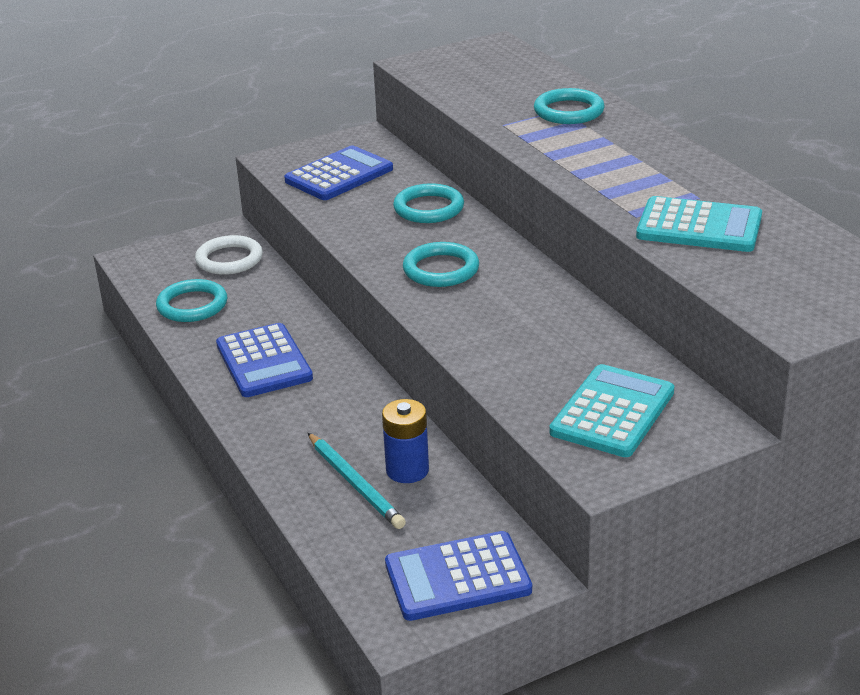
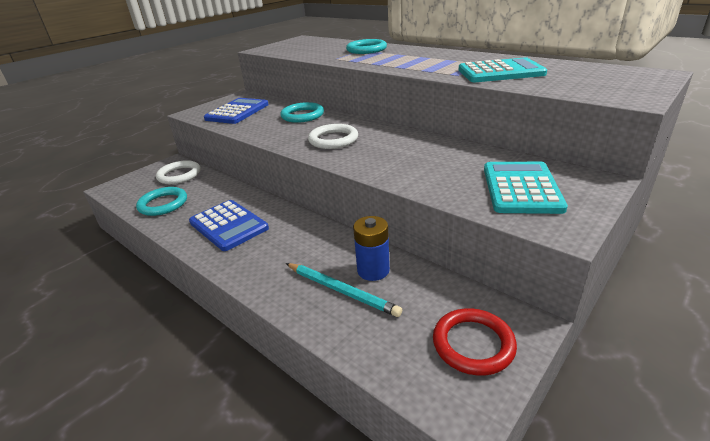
camera: 20 degrees left, 0 degrees up
blue calculator [385,531,532,621] -> red ring [433,308,517,376]
turquoise ring [403,242,479,287] -> white ring [308,124,358,149]

